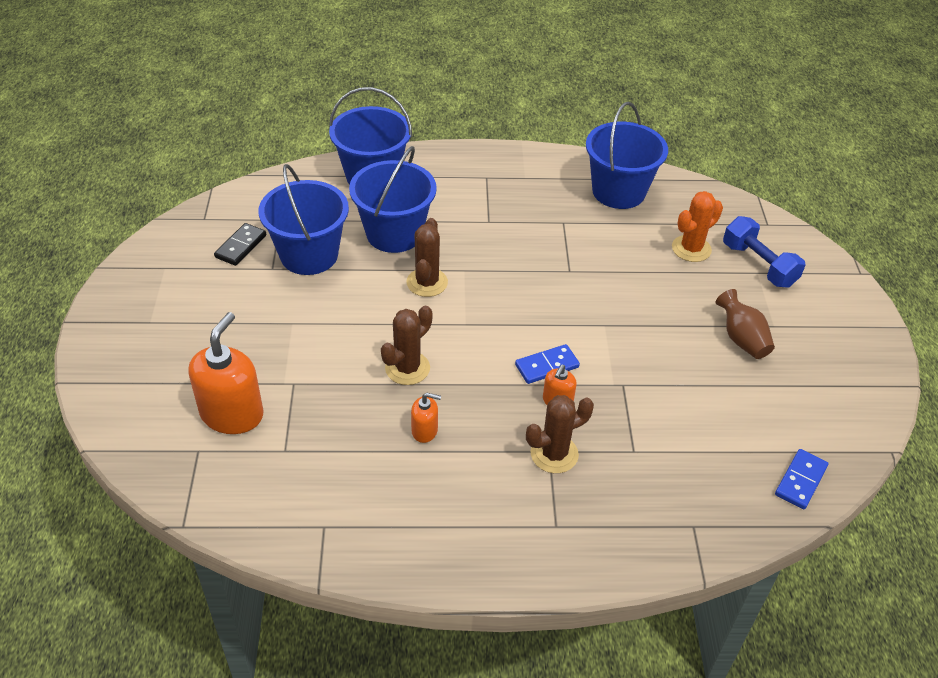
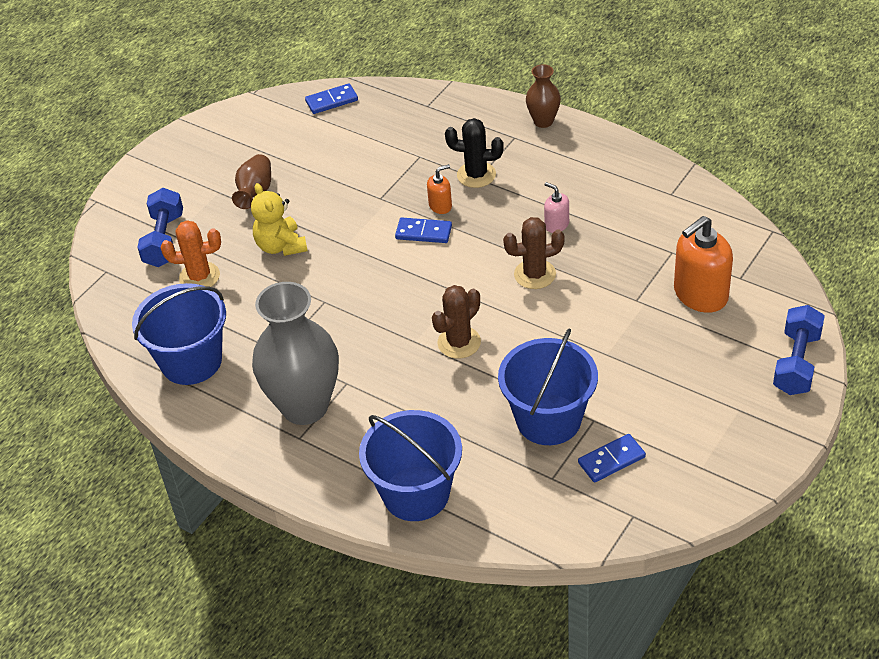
camera: 140 degrees left, 0 degrees up
black domino [214,223,266,266] -> blue domino [578,434,646,483]
blue bucket [349,146,437,253] -> none
orange soap dispenser [411,393,441,443] -> pink soap dispenser [544,182,569,233]
brown cactus [526,395,594,473] -> black cactus [445,118,504,188]
none -> yellow teddy bear [251,183,307,256]
none -> grey vase [252,282,339,425]
none -> brown vase [526,64,561,128]
none -> blue dumbbell [773,305,825,395]

